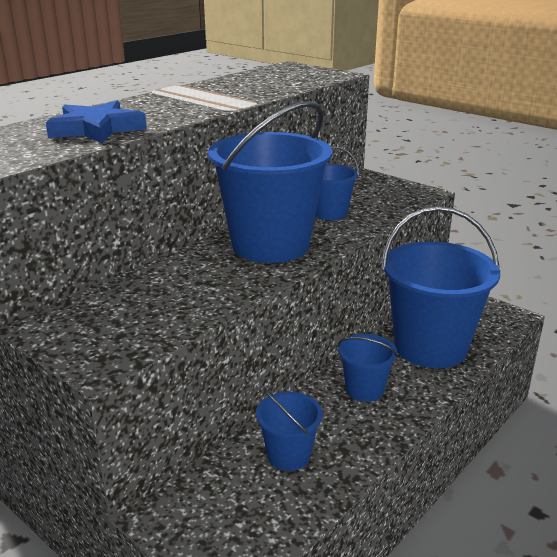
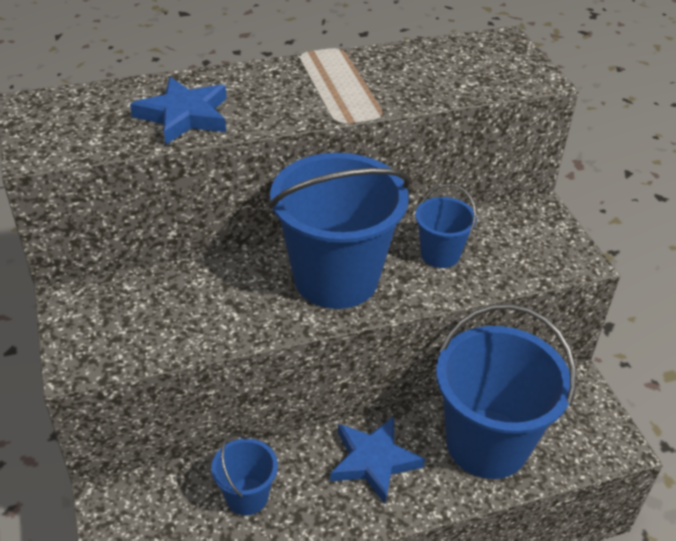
camera: 30 degrees right, 15 degrees up
blue bucket [338,334,398,402] -> blue star [330,417,425,504]

